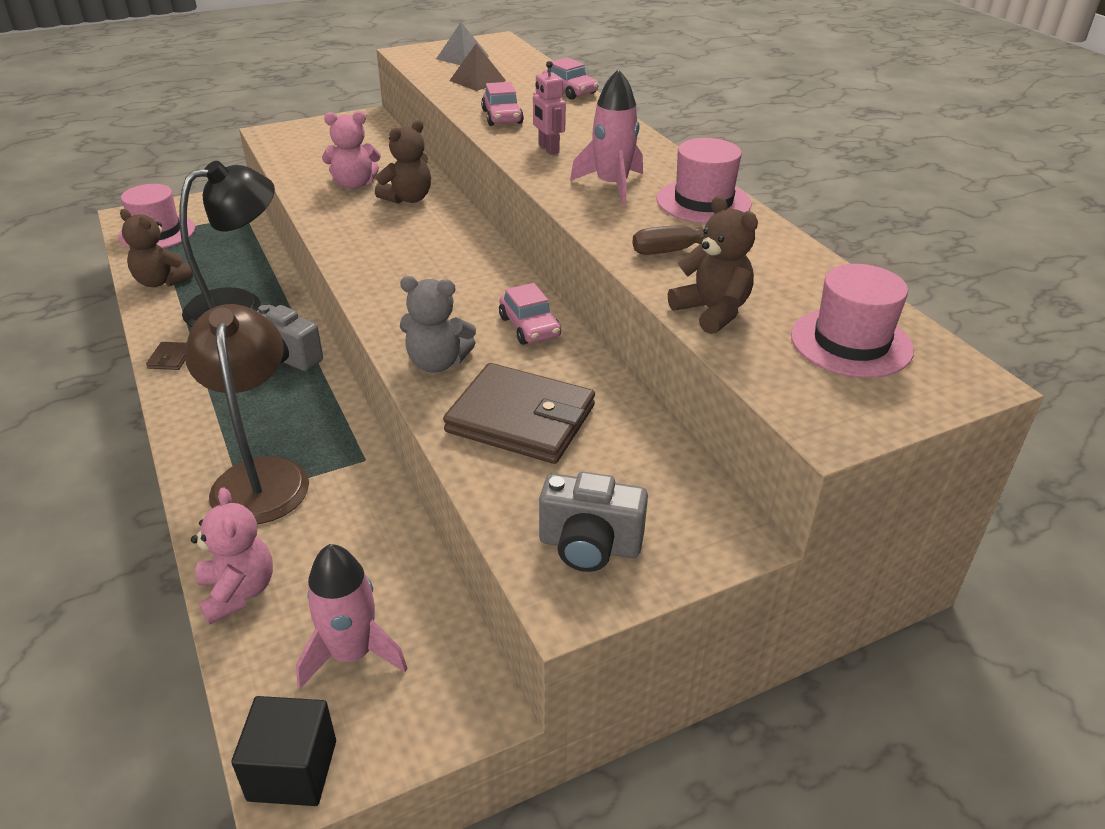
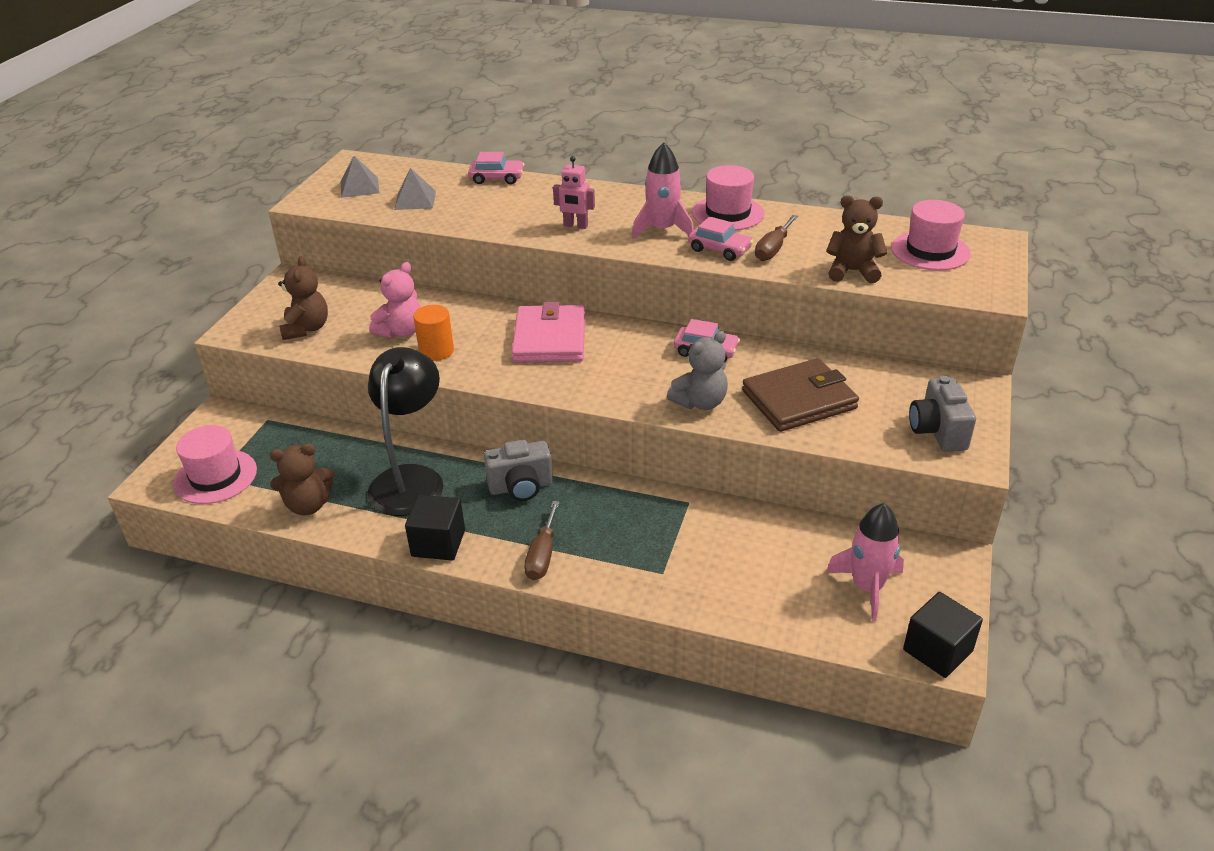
camera: 45 degrees left, 0 degrees up
brown wallet [146,342,186,370] -> black cube [405,495,465,561]
brown lamp [185,304,309,524] -> none
pink teddy bear [191,487,273,625] -> none
brown teddy bear [375,120,431,204] -> brown teddy bear moved to [278,256,328,340]
brown pyramid [449,44,506,91] -> grey pyramid [394,168,436,210]
pink car [481,82,524,126] -> pink car moved to [688,217,753,261]
grey camera [539,472,648,572] -> grey camera turned 120 degrees clockwise [909,376,976,452]
none -> orange cylinder [413,305,454,361]
none -> pink wallet [511,302,585,363]
none -> brown screwdriver [524,501,560,580]

